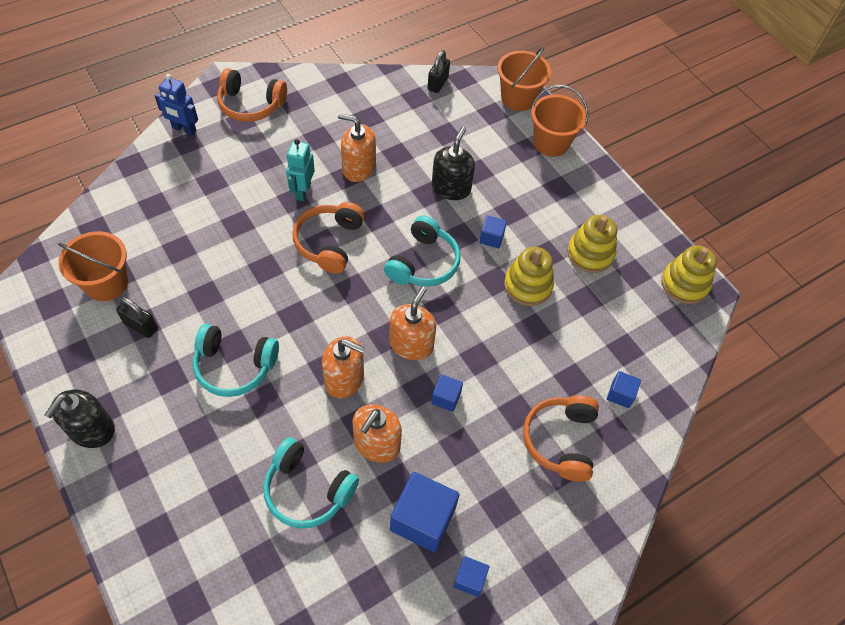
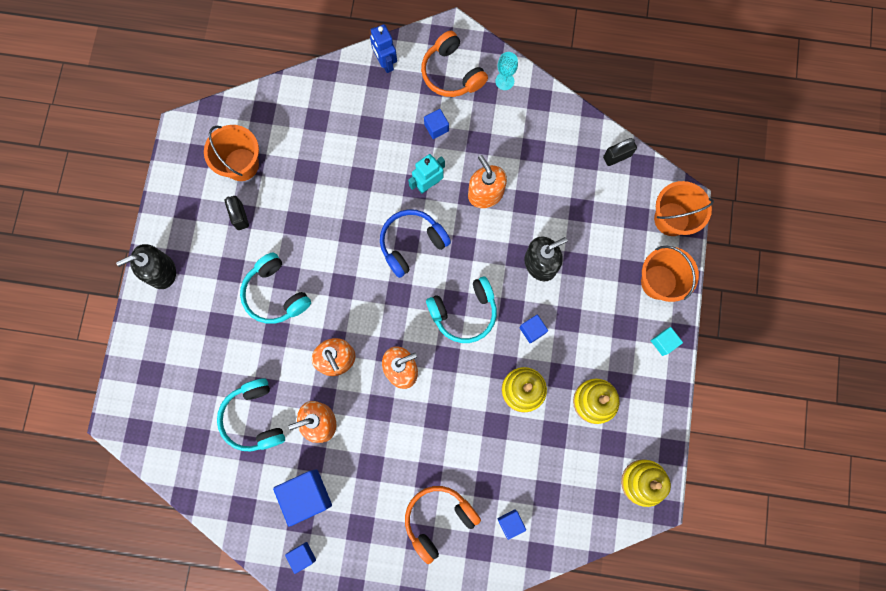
camera: 45 degrees right, 20 degrees up
orange headphones [292,202,365,273] -> blue headphones [380,209,451,278]
blue cube [431,374,463,412] -> blue cube moved to [424,109,449,139]
none -> turquoise goblet [495,52,518,90]
none -> turquoise cube [651,327,683,356]

